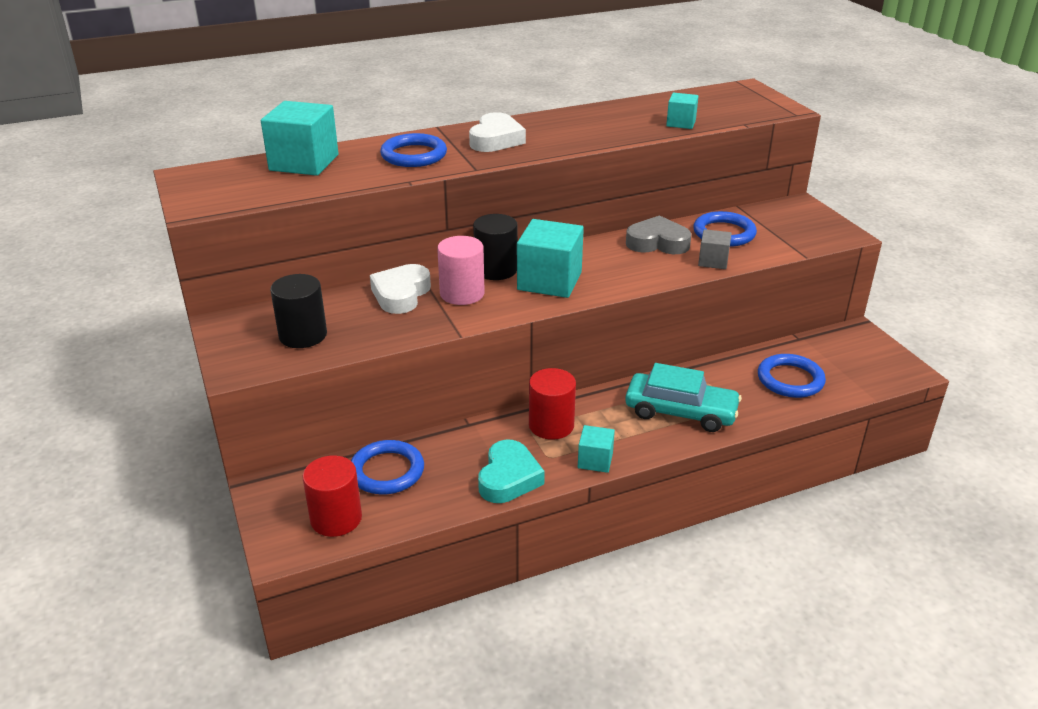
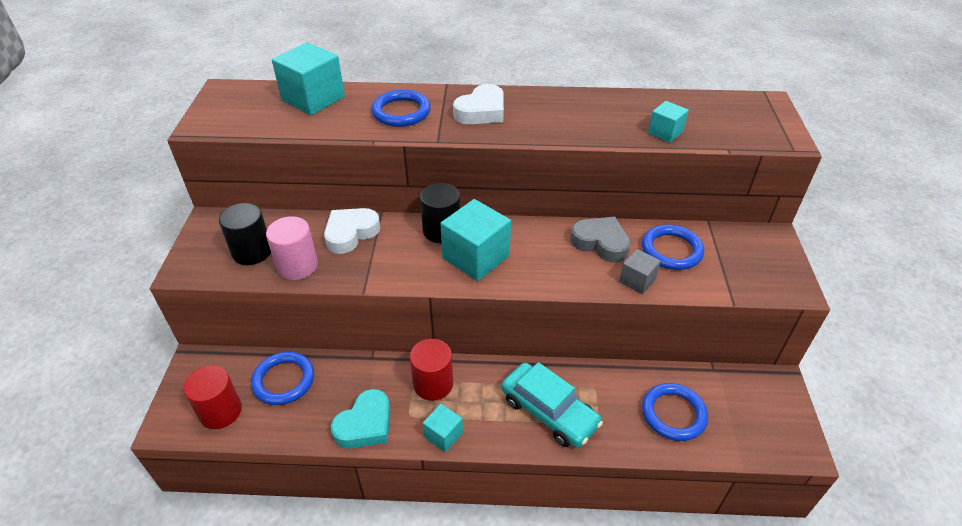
camera: 25 degrees right, 10 degrees up
pink cylinder [437,236,485,305] -> pink cylinder moved to [266,216,318,280]

